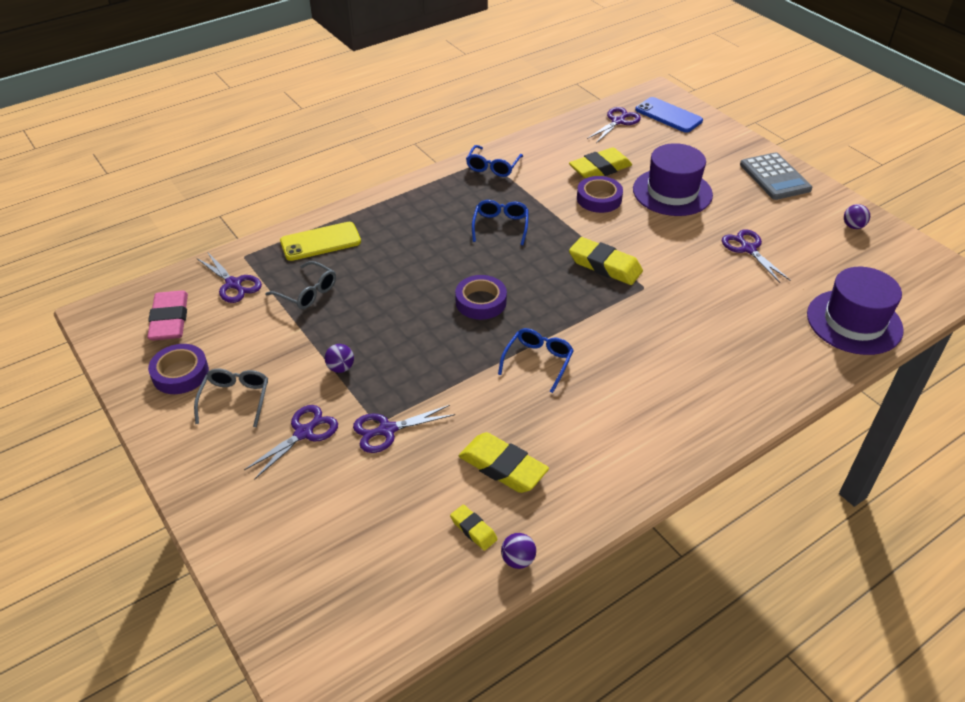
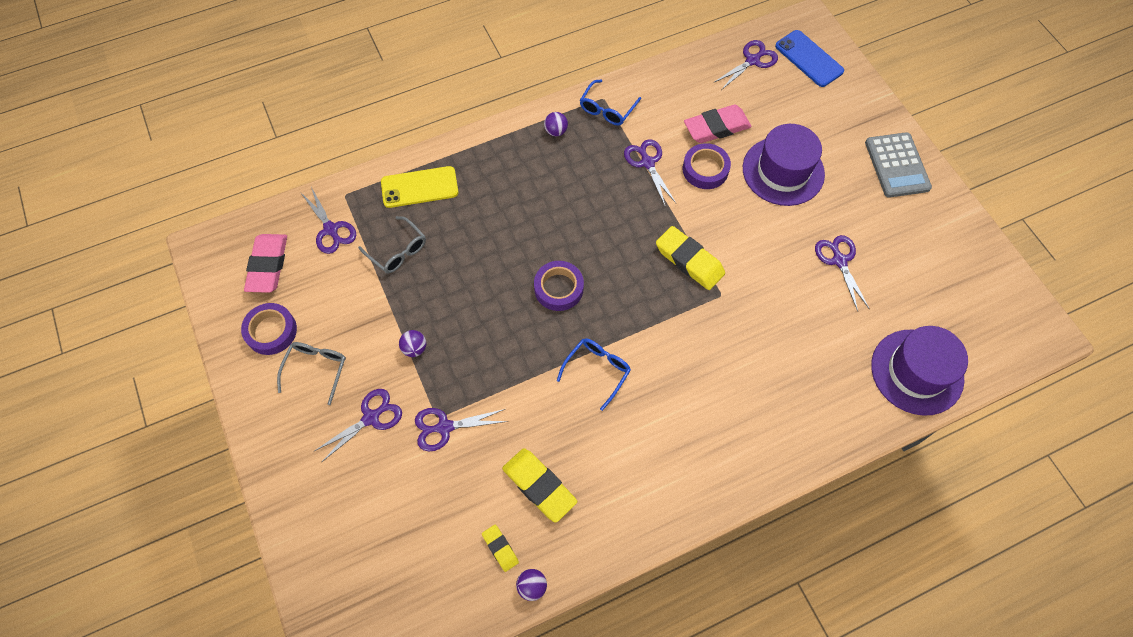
camera: 10 degrees right, 20 degrees up
blue glasses [472,200,529,245] -> none
yellow eraser [569,148,632,179] -> pink eraser [684,105,751,143]
purple ball [844,204,870,229] -> purple ball moved to [544,112,568,136]
none -> purple scissors [624,139,676,205]

